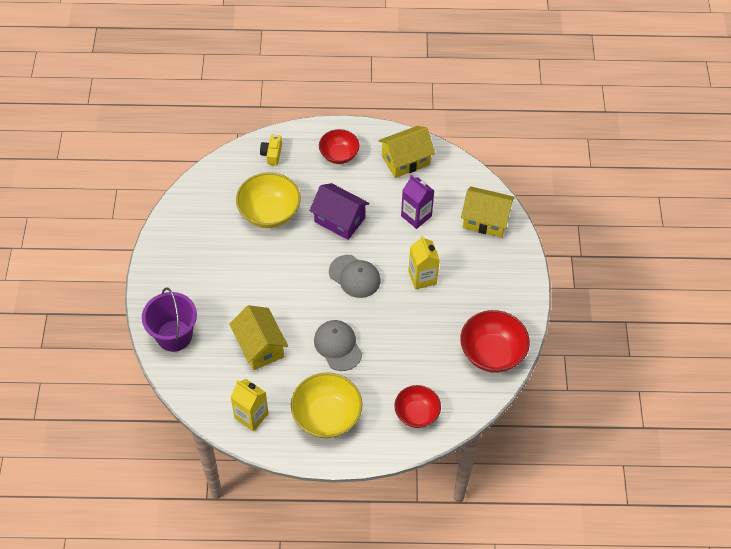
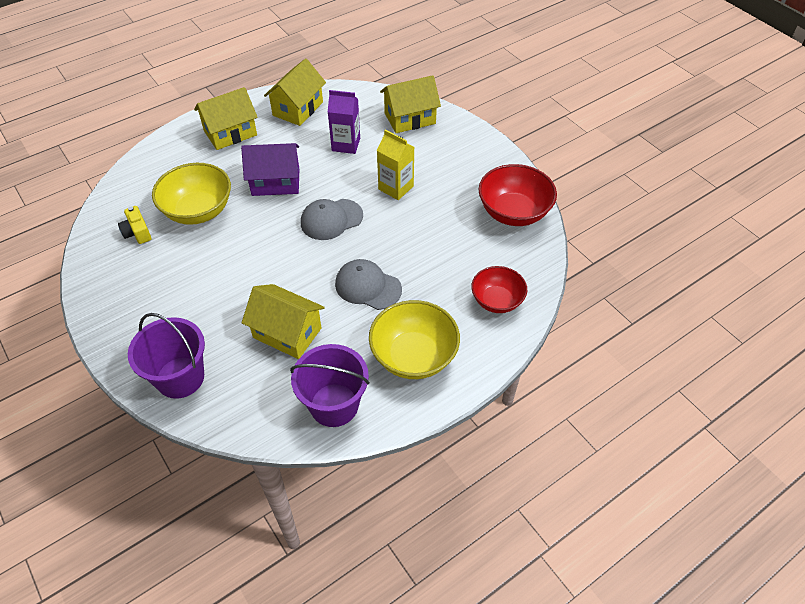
camera: 35 degrees left, 5 degrees down
yellow carton [230,379,269,431] -> purple bucket [290,344,369,427]
yellow camera [260,134,282,166] -> yellow camera moved to [118,206,151,244]
red bowl [319,129,360,164] -> yellow house [194,87,258,150]
grey cap [329,255,381,298] -> grey cap turned 150 degrees clockwise [301,199,363,240]

